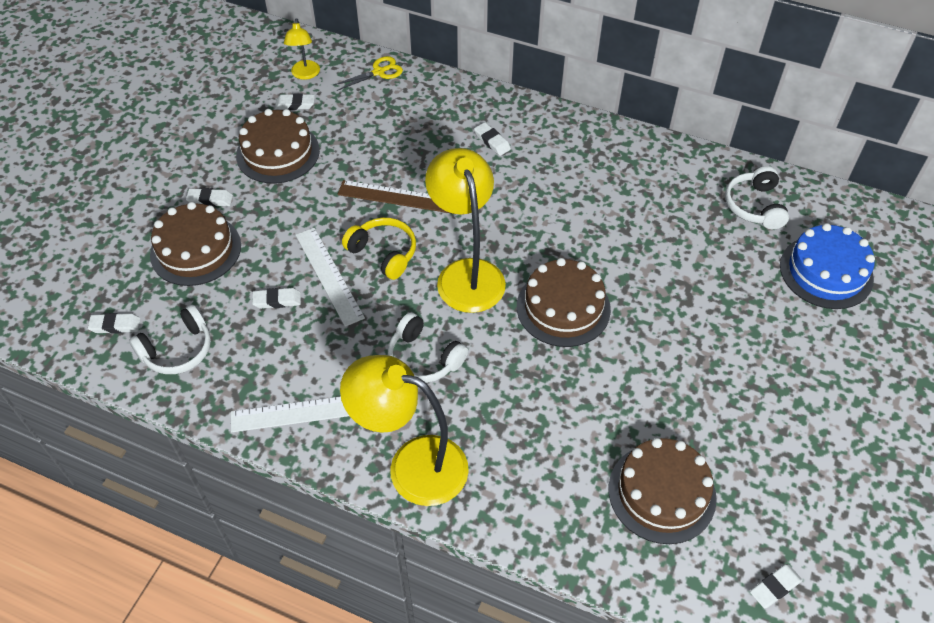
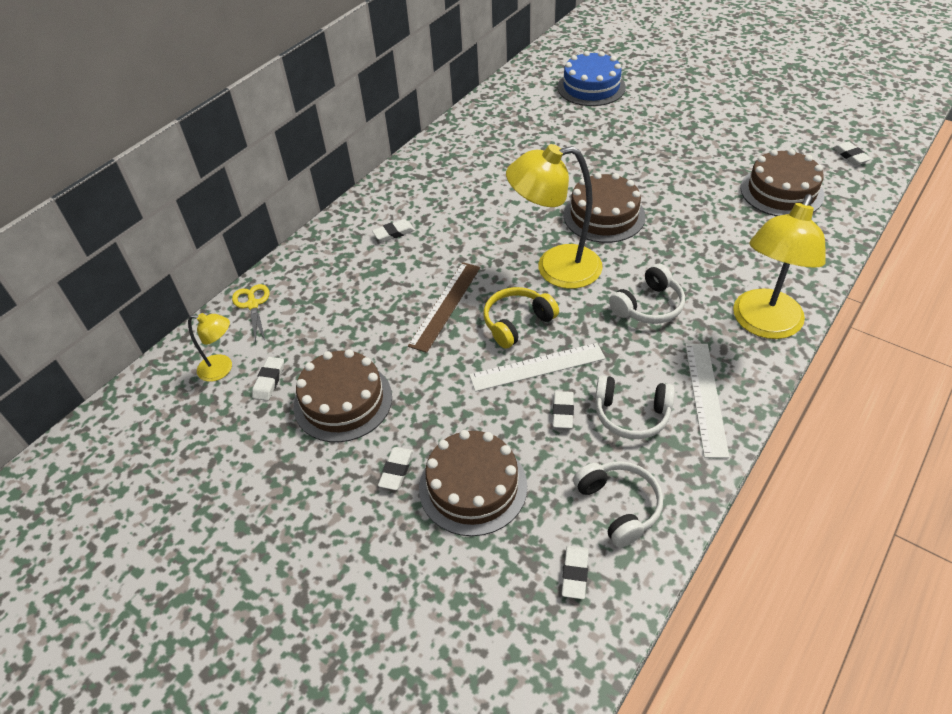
camera: 75 degrees left, 5 degrees down
white headphones [725,166,789,229] -> white headphones moved to [595,375,675,439]

